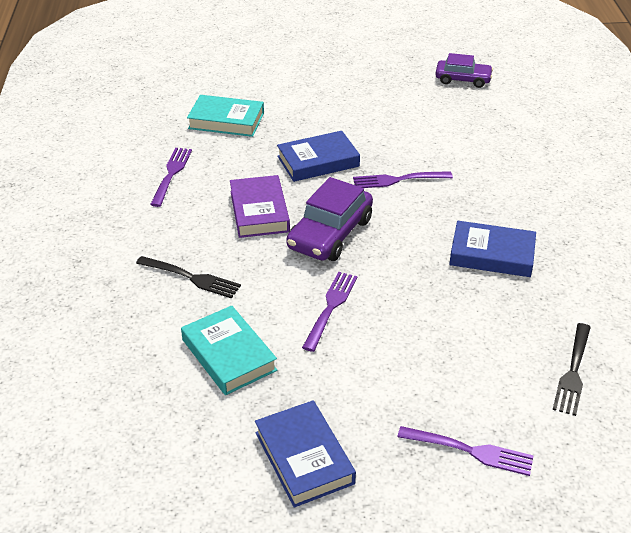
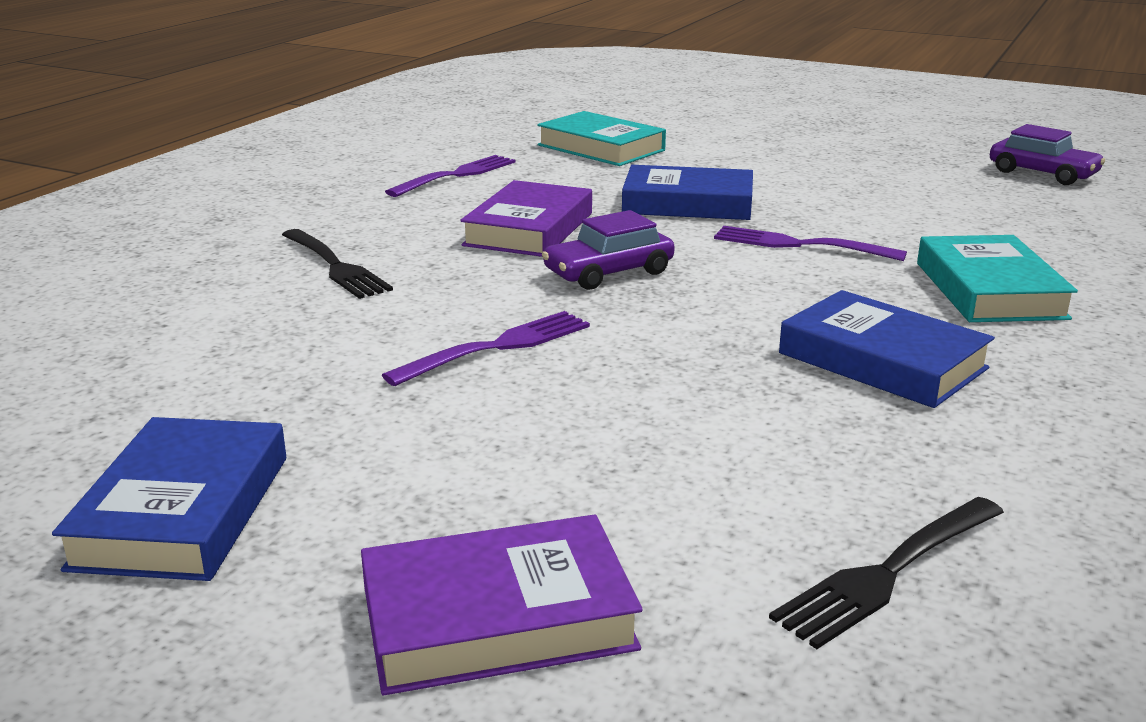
camera: 30 degrees right, 15 degrees down
turquoise book [181,305,277,395] -> turquoise book moved to [917,235,1078,322]
purple car [286,177,373,261] -> purple car [542,210,675,290], size x0.65
purple fork [397,426,534,476] -> purple book [361,514,643,695]

